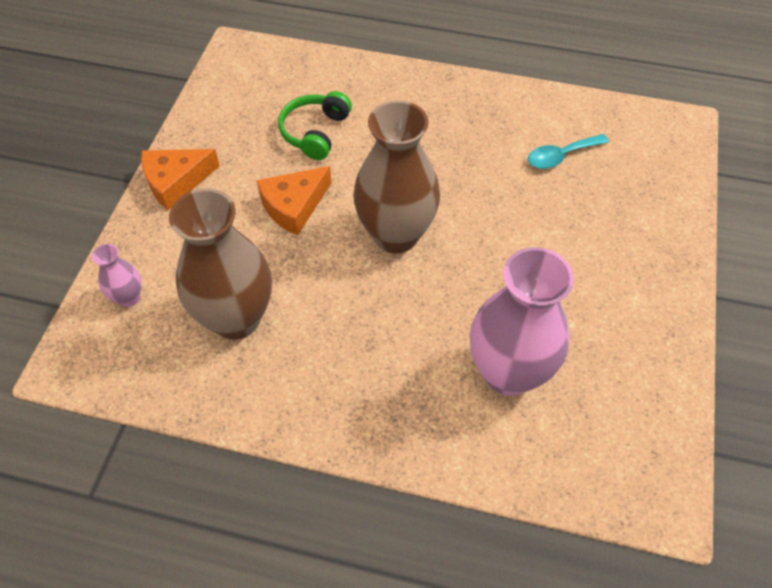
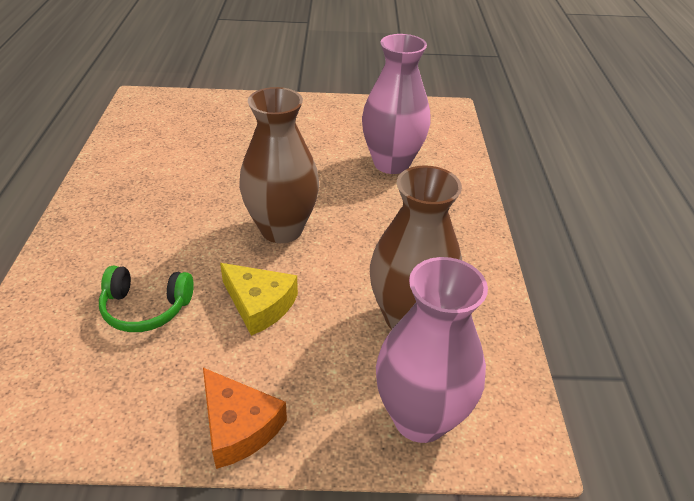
camera: 105 degrees left, 15 degrees down
pink vase [92,244,141,307] -> pink vase [376,257,488,443], size x2.20
orange cheese [257,166,332,235] -> yellow cheese [220,263,298,336]
turquoise spoon [528,134,609,169] -> none

